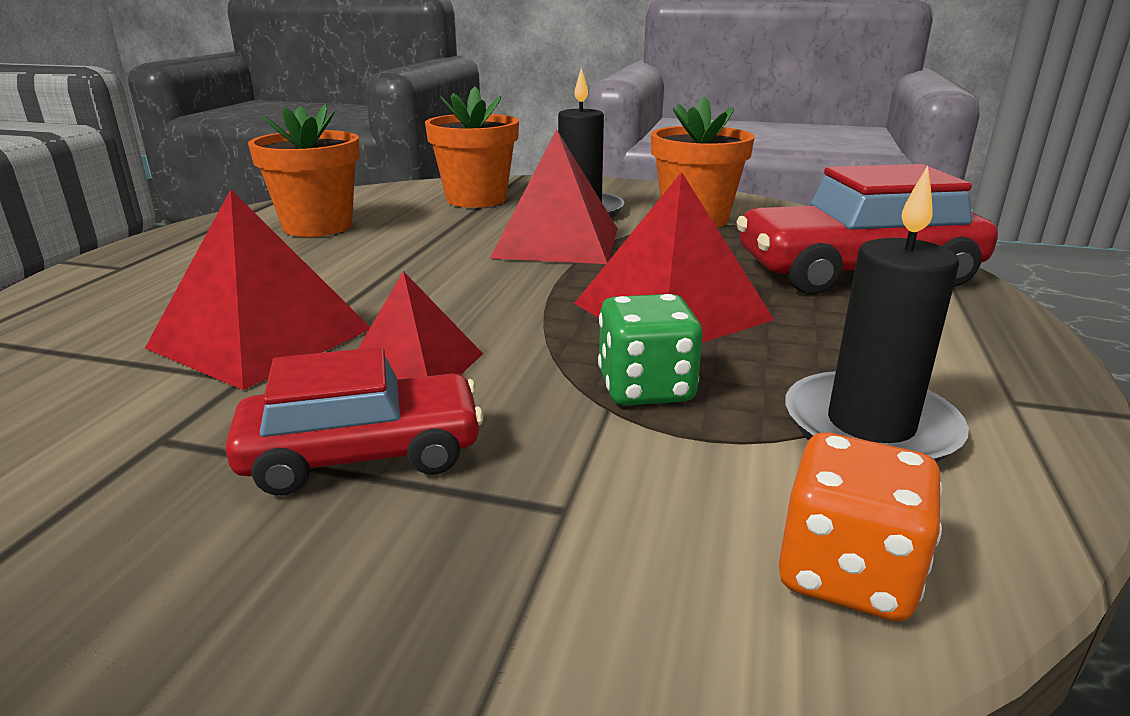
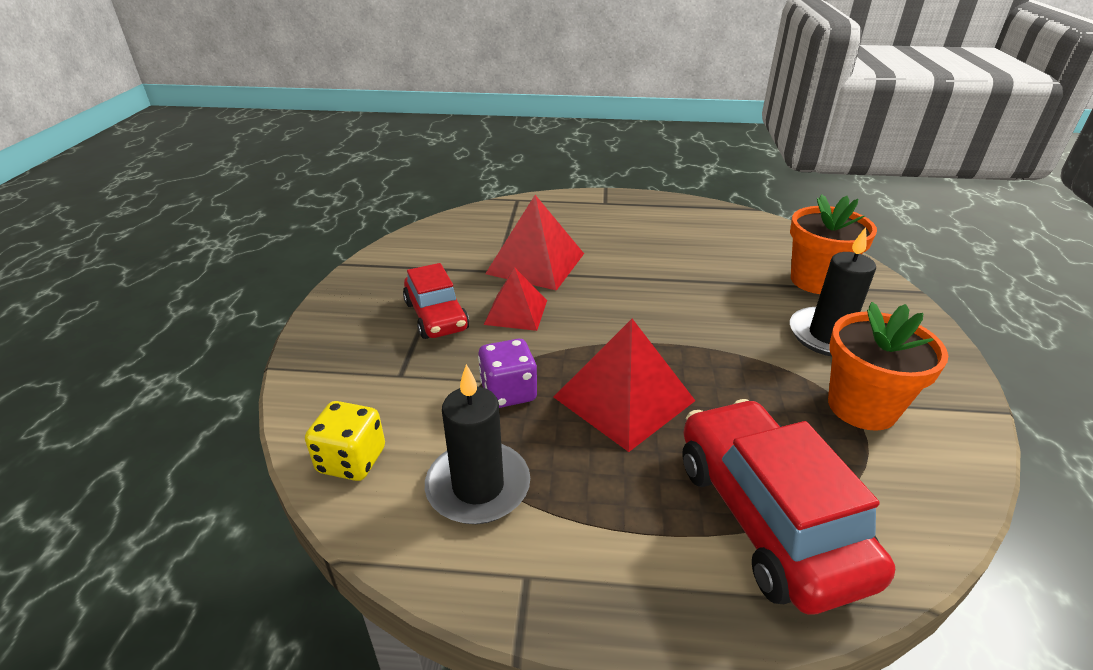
camera: 80 degrees right, 10 degrees up
orange flower pot [248,104,360,237] -> none
red pyramid [490,129,618,264] -> none
green dice [598,294,703,406] -> purple dice [478,339,537,408]
orange dice [779,433,942,621] -> yellow dice [305,401,385,481]

